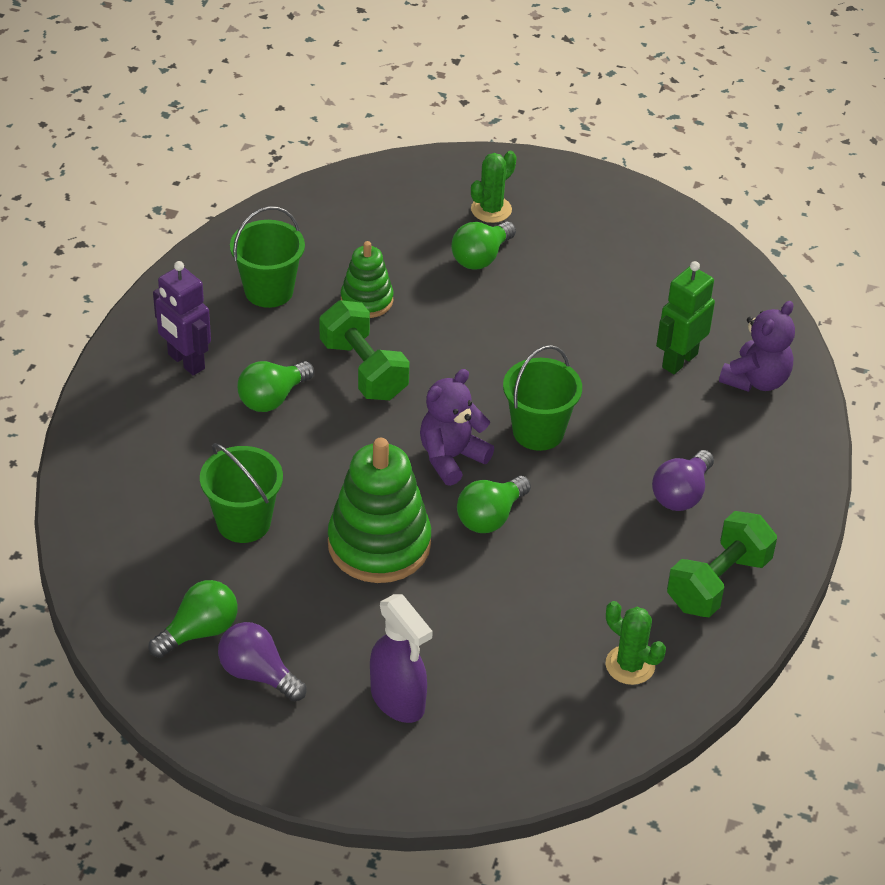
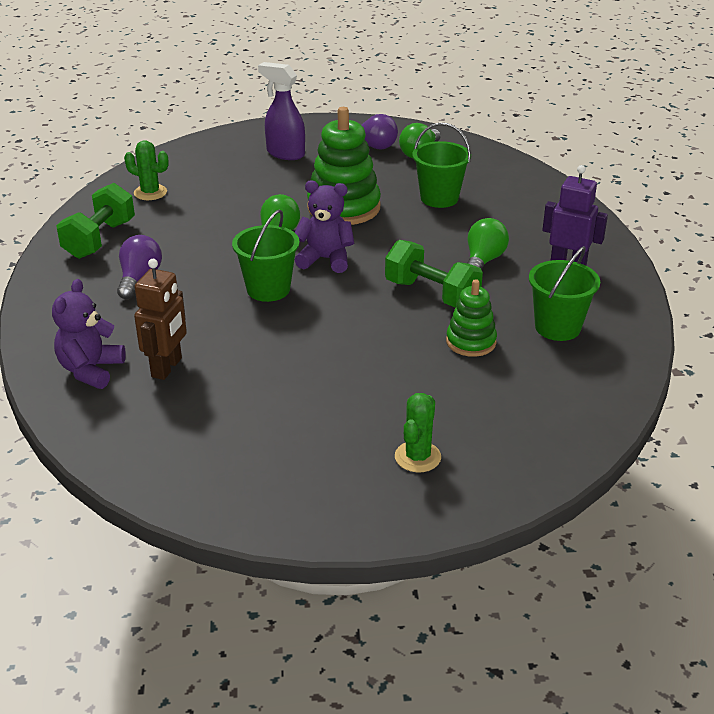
camera: 160 degrees right, 10 degrees down
purple teddy bear [420,369,494,486] -> purple teddy bear turned 105 degrees counterclockwise [295,180,354,273]
green light bulb [451,221,516,270] -> none
green robot [656,261,715,374] -> brown robot [134,259,187,380]

